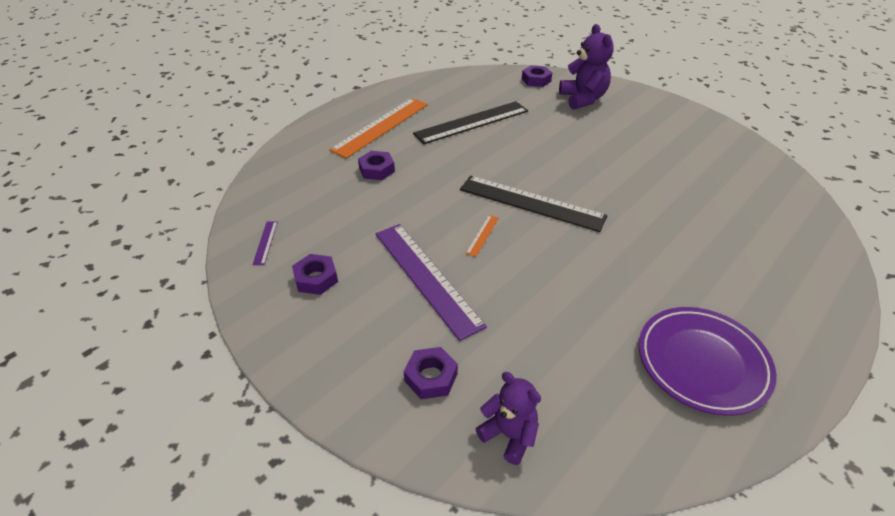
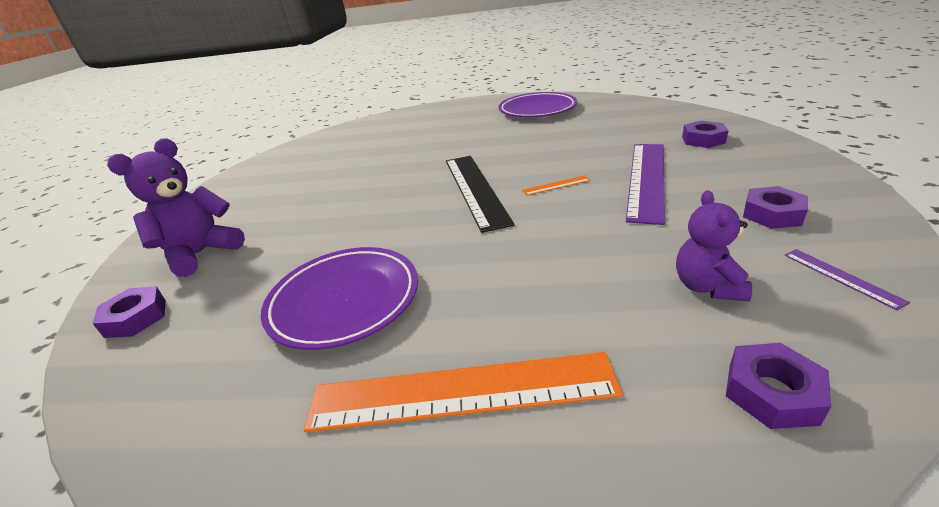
camera: 125 degrees left, 10 degrees down
purple ruler [253,221,278,265] -> purple ruler turned 75 degrees counterclockwise [784,249,910,310]
purple nut [358,151,395,180] -> purple nut moved to [726,343,831,429]
black ruler [413,101,528,144] -> purple plate [261,247,418,350]
purple teddy bear [475,372,541,465] -> purple teddy bear moved to [676,190,752,301]

